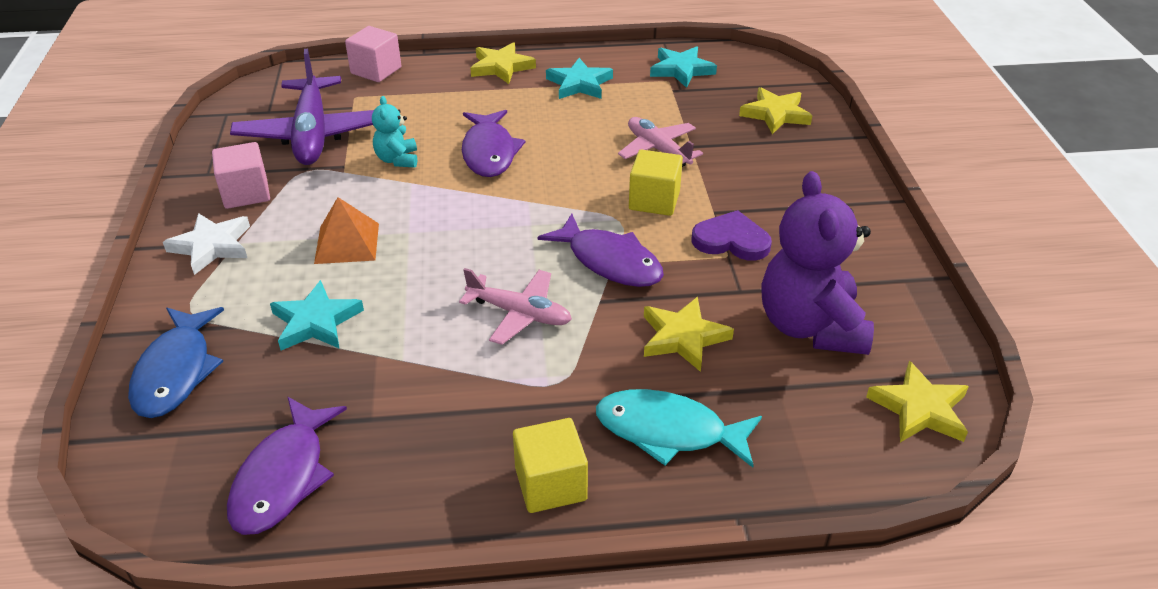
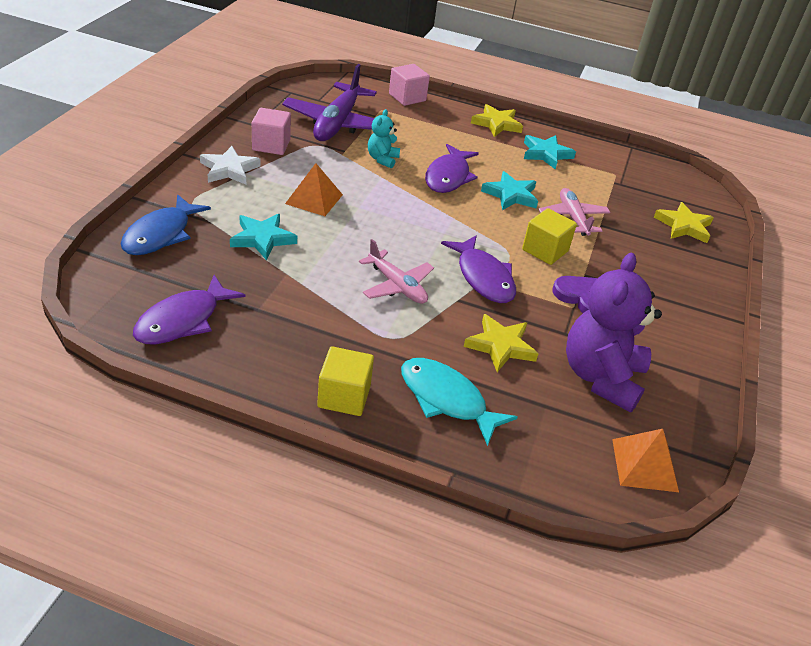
camera: 20 degrees right, 0 degrees up
turquoise star [650,46,717,88] -> turquoise star moved to [481,171,538,210]
yellow star [866,361,969,442] -> orange pyramid [612,429,679,492]

